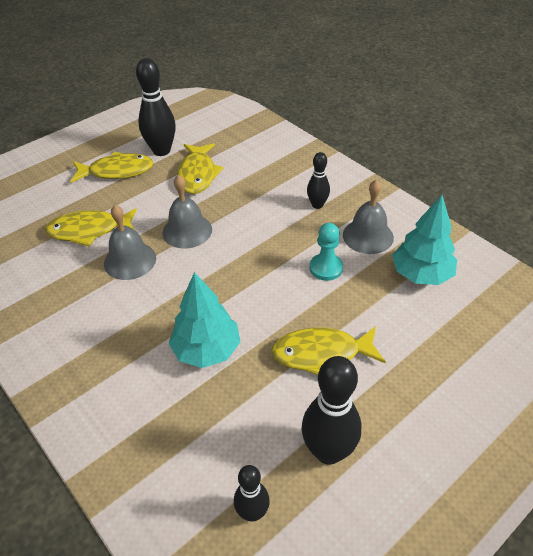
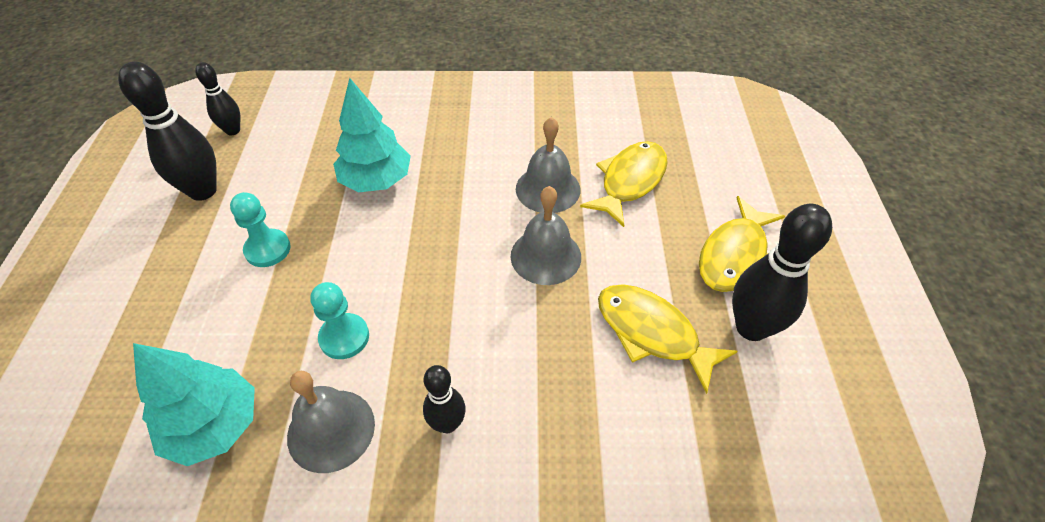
camera: 130 degrees right, 5 degrees up
yellow fish [272,326,386,375] -> turquoise pawn [230,192,291,267]

